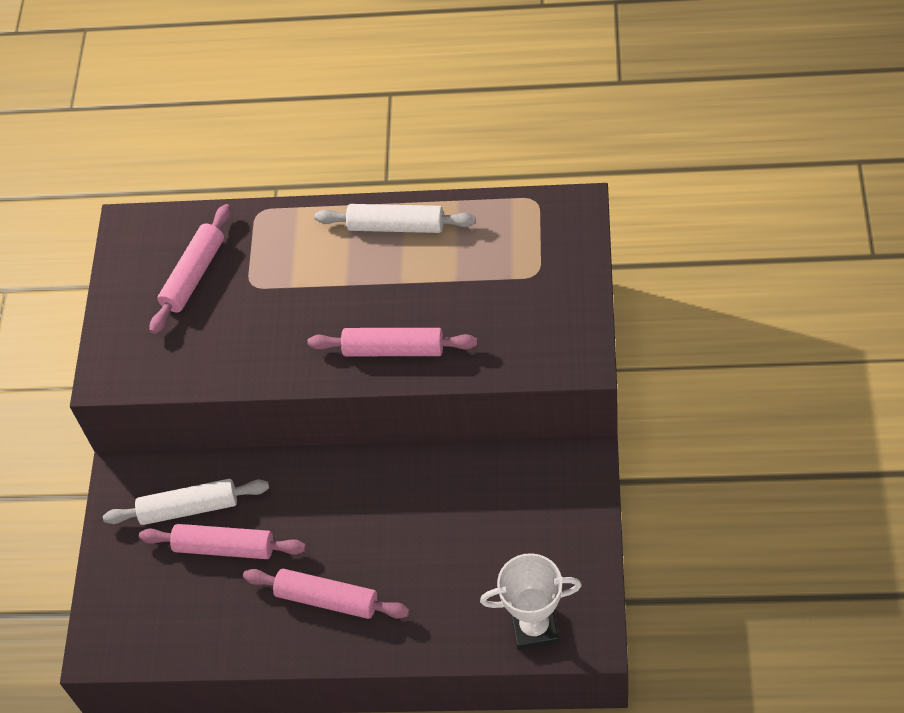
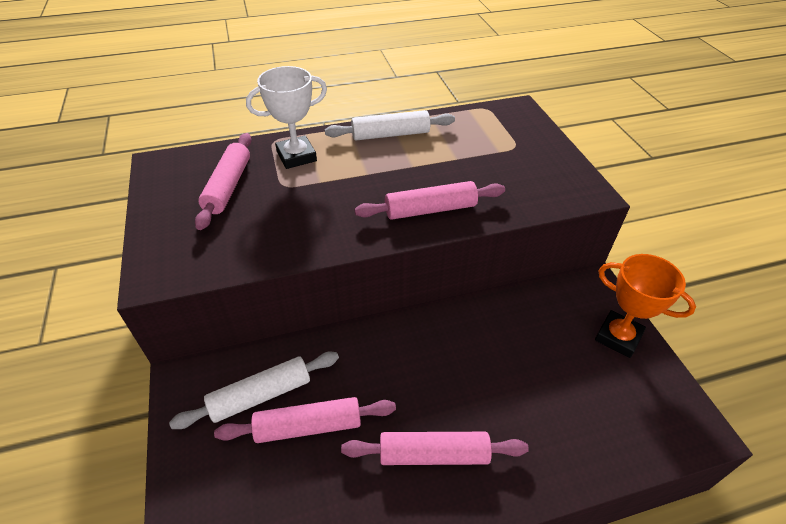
camera: 25 degrees left, 10 degrees down
white trophy [480,553,582,650] -> white trophy moved to [246,66,327,169]
none -> orange trophy [595,254,696,358]

